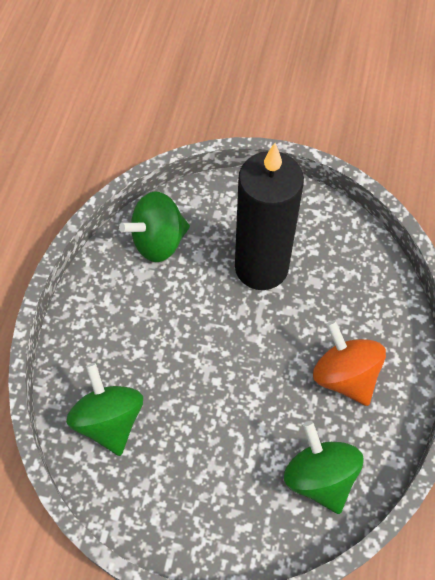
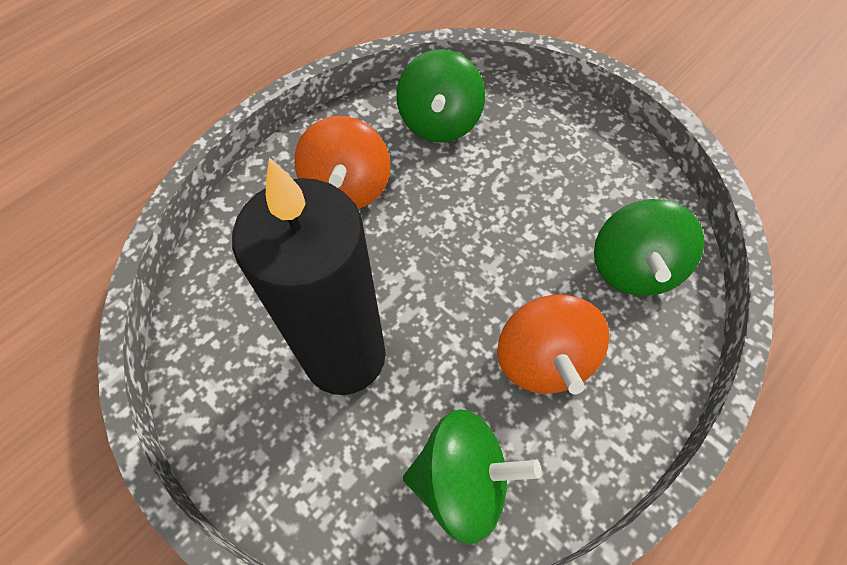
camera: 150 degrees left, 0 degrees up
none -> orange spinning top [497,295,609,394]

